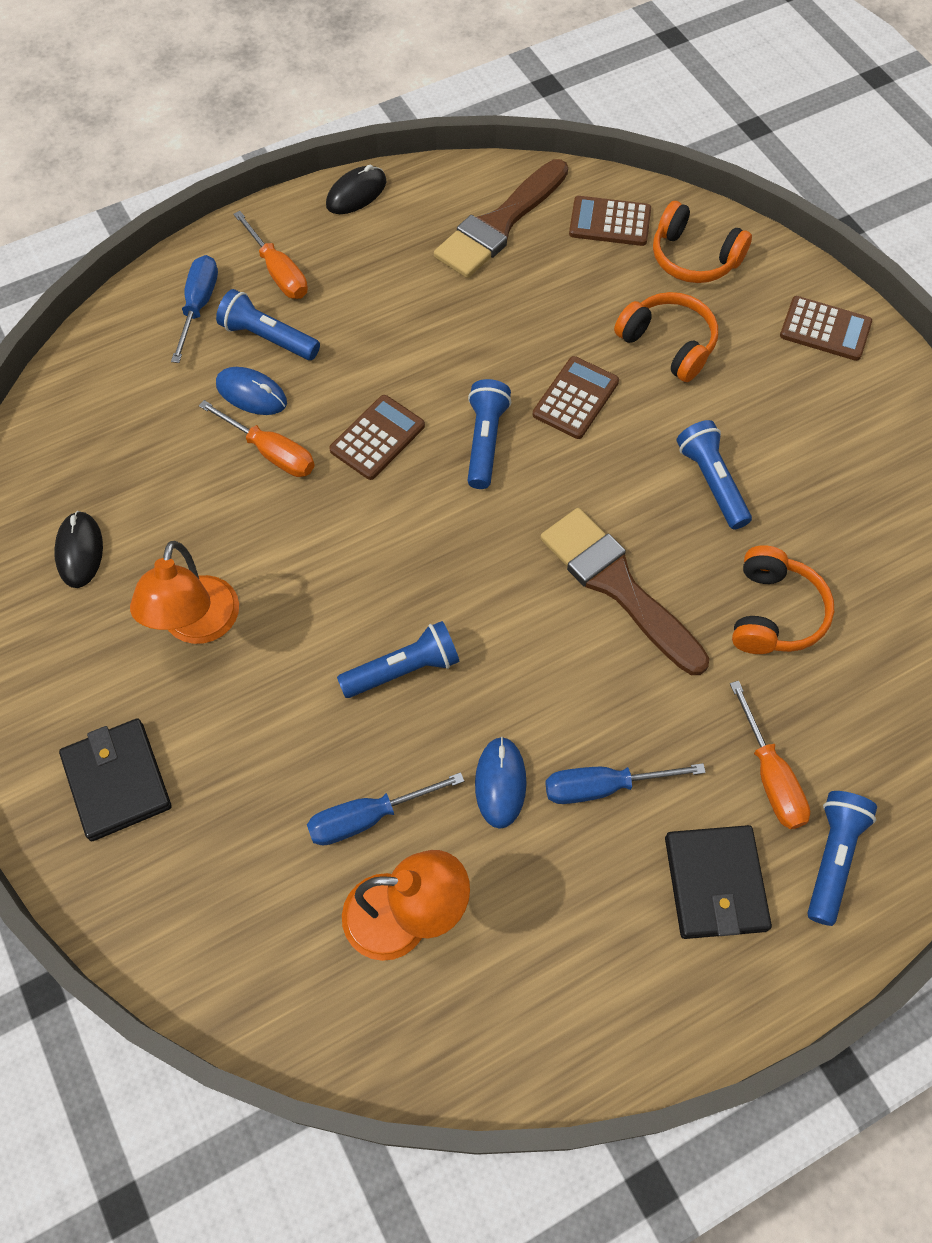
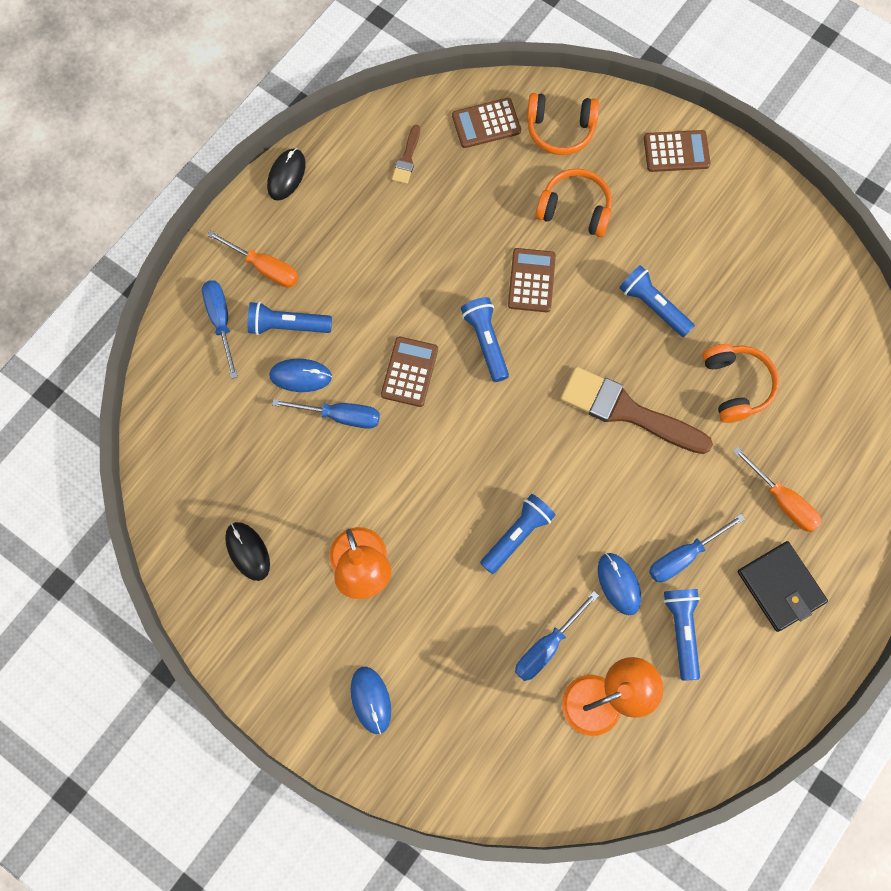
camera: 25 degrees left, 10 degrees up
black wallet [59,718,172,841] -> blue mouse [351,667,391,734]
orange screwdriver [199,400,315,477] -> blue screwdriver [272,399,380,429]
brown brush [434,159,568,278] -> brown brush [392,125,420,184], size x0.46
blue flashlight [807,791,877,926] -> blue flashlight moved to [663,589,700,681]

